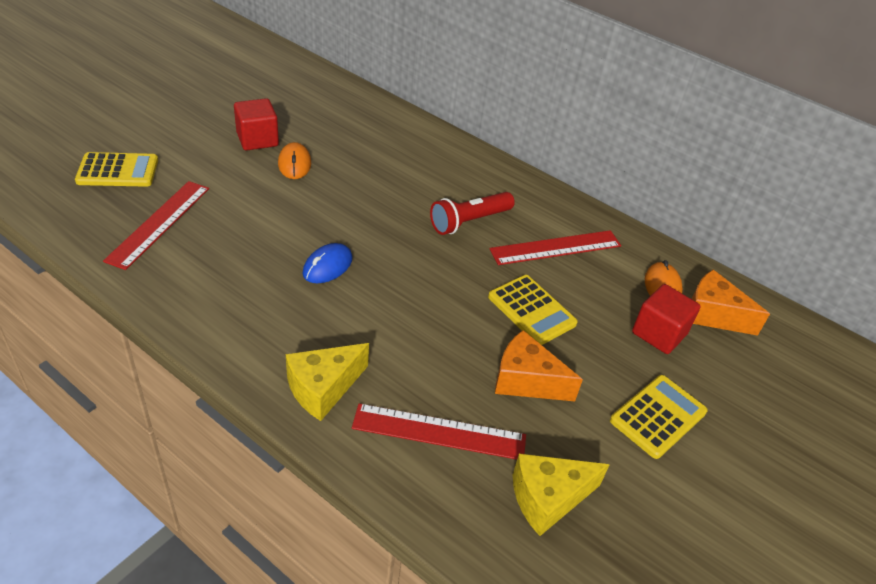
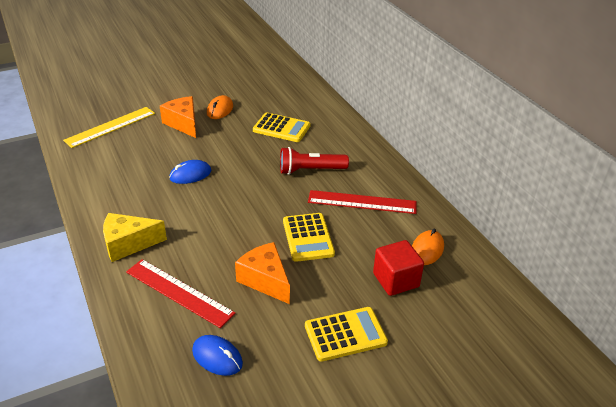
camera: 30 degrees right, 5 degrees down
yellow calculator [75,152,158,187] -> yellow calculator moved to [253,113,310,142]
red ruler [103,181,209,270] -> yellow ruler [63,107,155,148]
red cube [234,98,279,151] -> none
yellow cheese [513,453,610,536] -> blue mouse [192,335,243,376]
orange cheese [692,270,770,336] -> orange cheese moved to [160,96,196,138]

